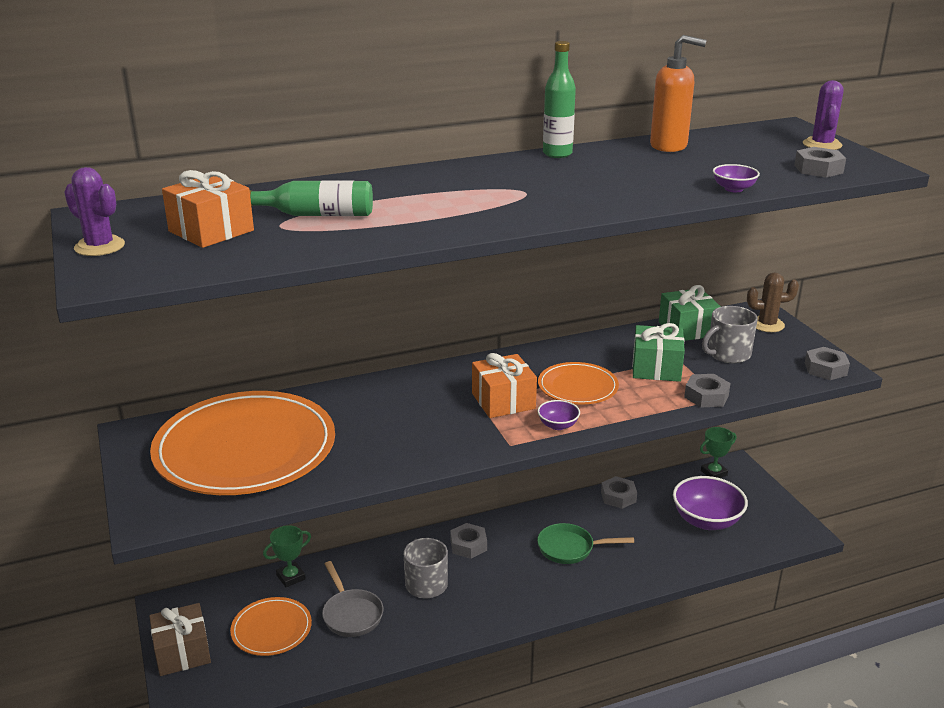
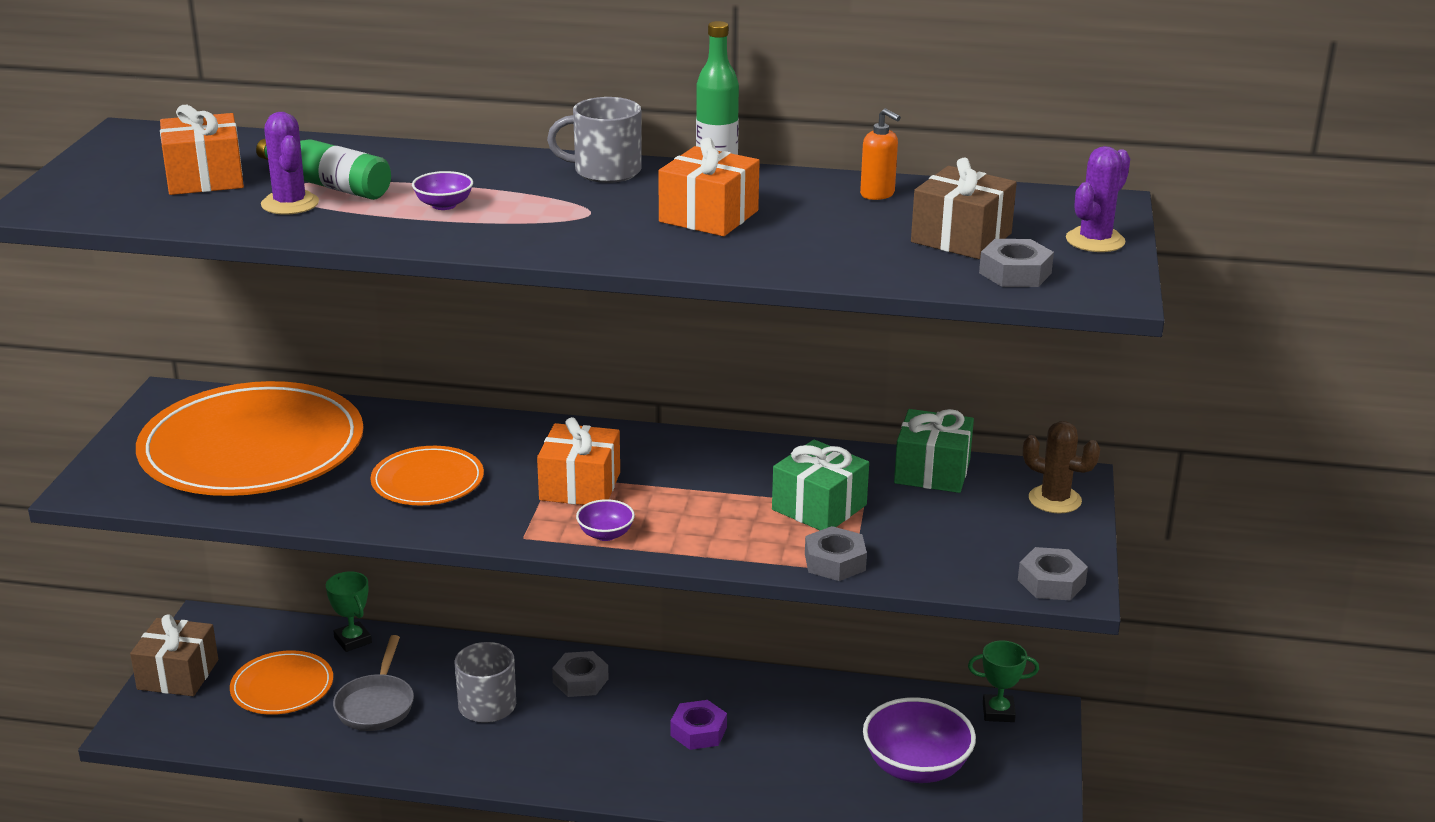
camera: 30 degrees right, 0 degrees up
purple cactus [64,167,125,256] -> purple cactus moved to [261,112,319,214]
green trophy [263,525,311,587] -> green trophy turned 60 degrees clockwise [326,572,372,652]
green pan [537,523,634,564] -> purple nut [670,700,727,750]
orange plate [538,362,619,404] -> orange plate moved to [370,446,484,505]
grey nut [601,476,637,509] -> none
orange soap dispenser [650,35,707,152] -> orange soap dispenser [860,108,901,200], size x0.57
grey mug [702,306,757,363] -> grey mug moved to [547,97,641,183]
purple bowl [713,164,760,192] -> purple bowl moved to [412,171,473,210]
none -> orange gift [658,138,760,236]
none -> brown gift [911,158,1017,259]

